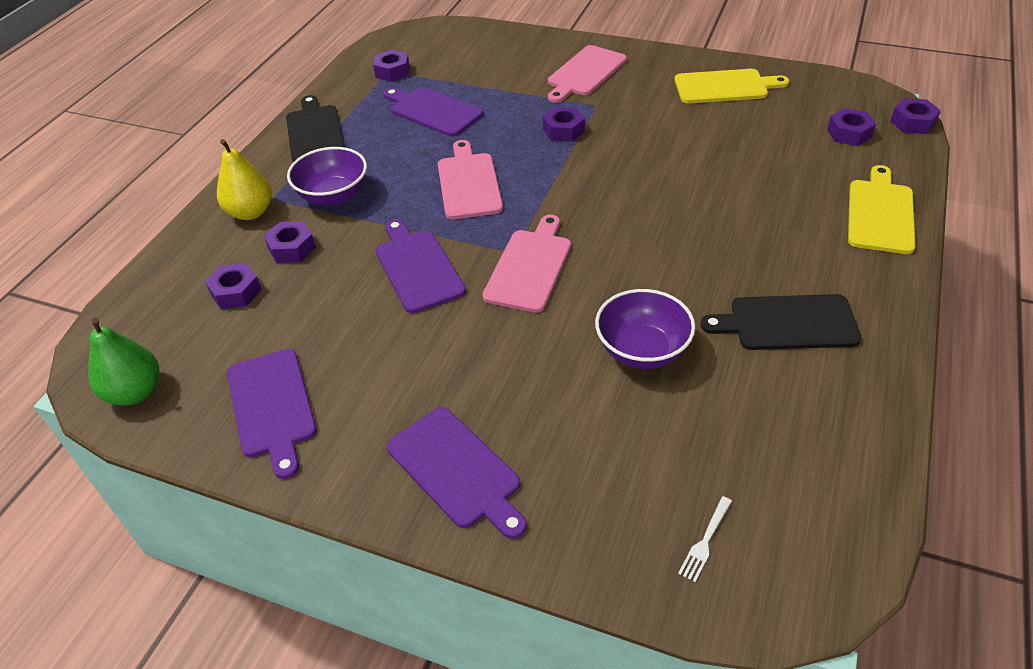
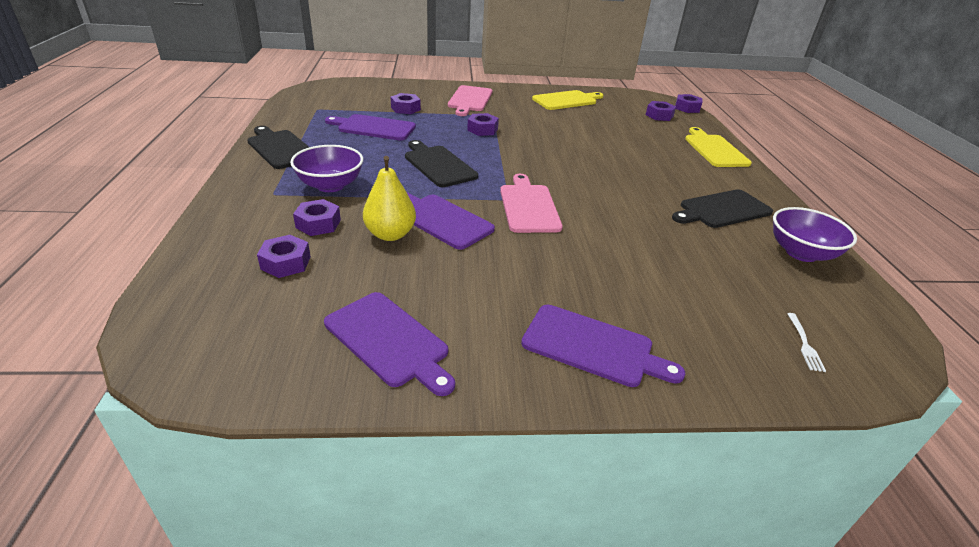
camera: 30 degrees left, 10 degrees down
green pear [88,318,159,405] -> none
yellow pear [217,139,272,220] -> yellow pear moved to [363,156,416,241]
purple nut [373,50,410,82] -> purple nut moved to [391,93,421,114]
pink cutting board [438,140,503,219] -> black cutting board [405,140,478,187]
purple bowl [595,289,695,369] -> purple bowl moved to [773,207,857,262]

